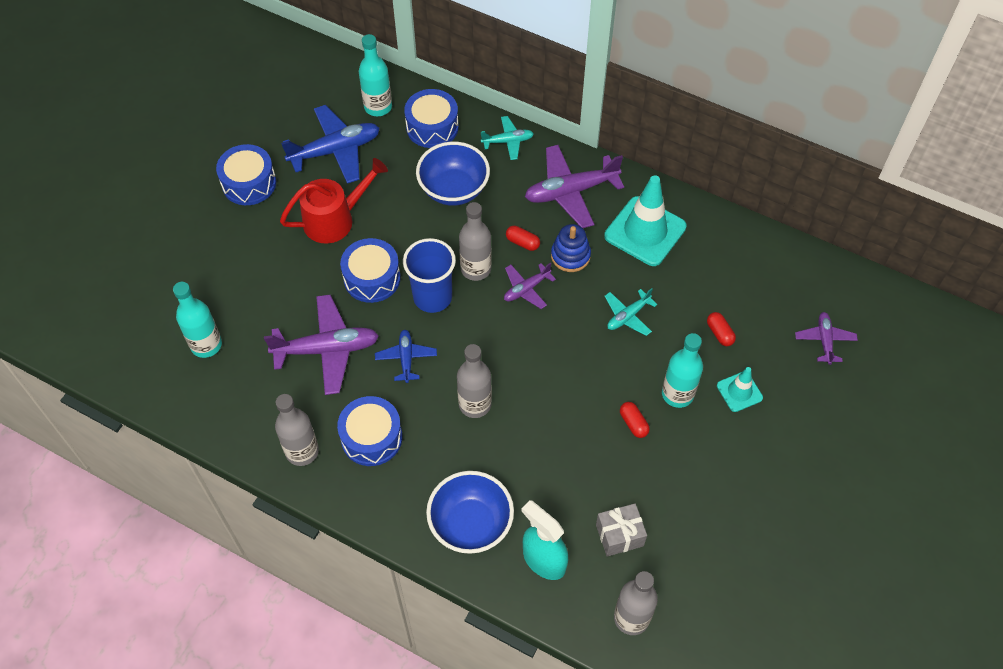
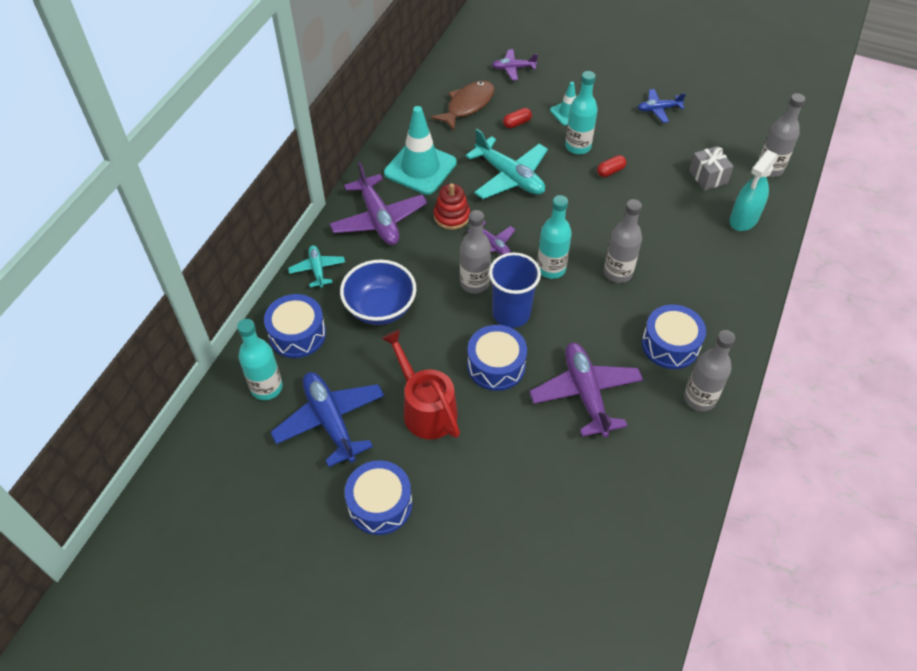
camera: 95 degrees left, 5 degrees down
turquoise bottle [173,282,222,358] -> turquoise bottle moved to [537,195,572,279]
blue plane [375,330,437,383] -> blue plane moved to [637,89,686,123]
blue bowl [426,471,514,554] -> none
red capsule [506,226,540,251] -> none
blue stacking toy [551,224,591,272] -> red stacking toy [434,183,470,230]
turquoise plane [605,288,658,336] -> turquoise plane [466,129,548,199], size x1.83
none -> brown fish [431,81,495,131]

